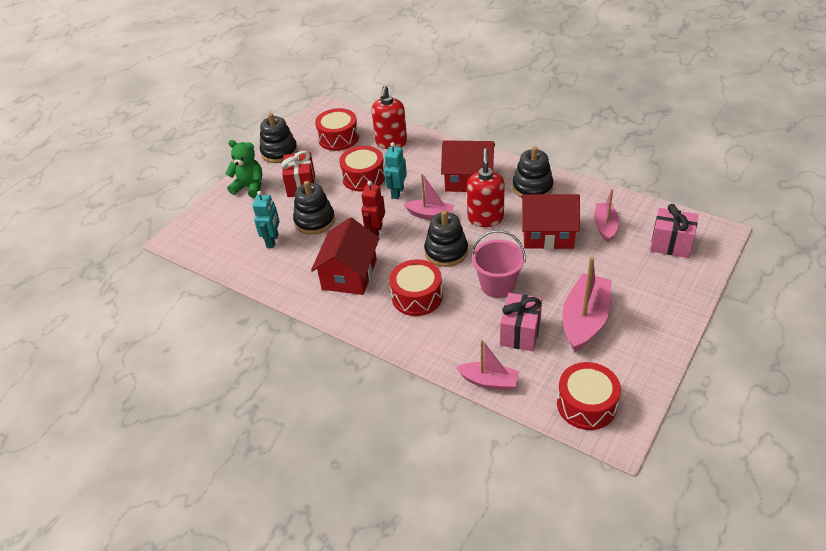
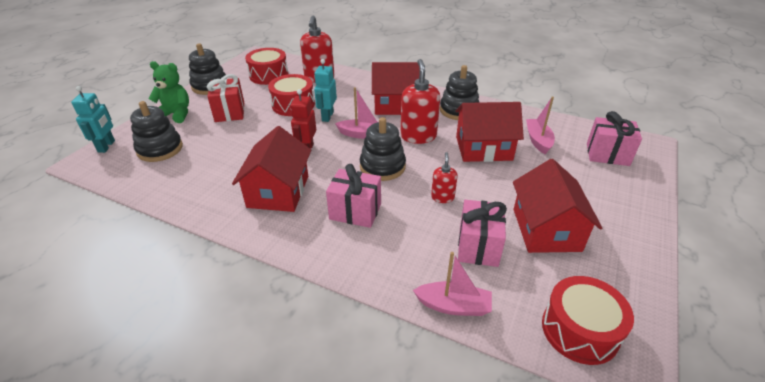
camera: 10 degrees left, 5 degrees down
turquoise robot [253,191,280,248] -> turquoise robot moved to [71,86,115,153]
black stacking toy [293,181,335,235] -> black stacking toy moved to [130,101,183,162]
red drum [389,259,443,316] -> pink gift [326,164,381,228]
pink bucket [471,230,526,298] -> red soap dispenser [431,152,458,203]
pink boat [562,257,612,352] -> red house [513,159,602,253]

